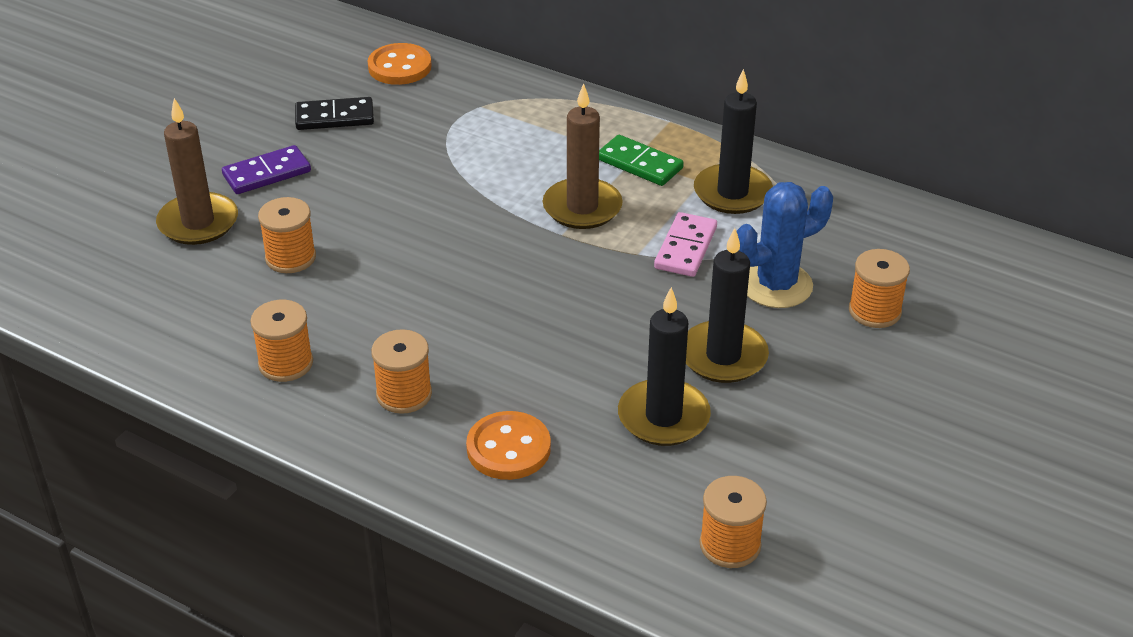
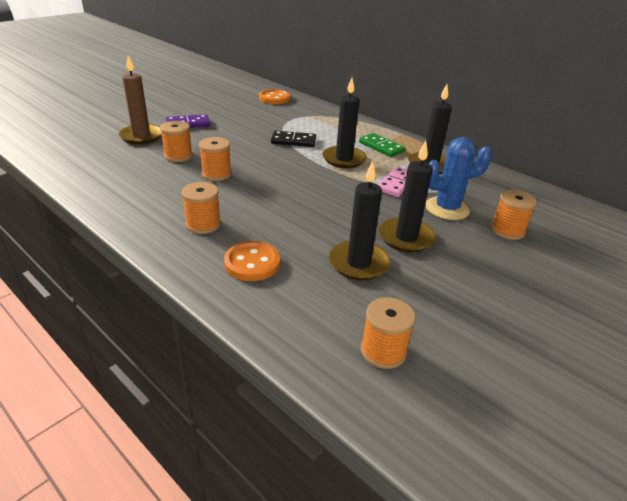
camera: 10 degrees right, 5 degrees down
orange spool [250,300,313,382] -> orange spool moved to [199,137,232,181]
black domino [295,97,374,130] -> black domino moved to [271,131,316,147]
brown candle [543,83,623,229] -> black candle [322,78,367,168]

